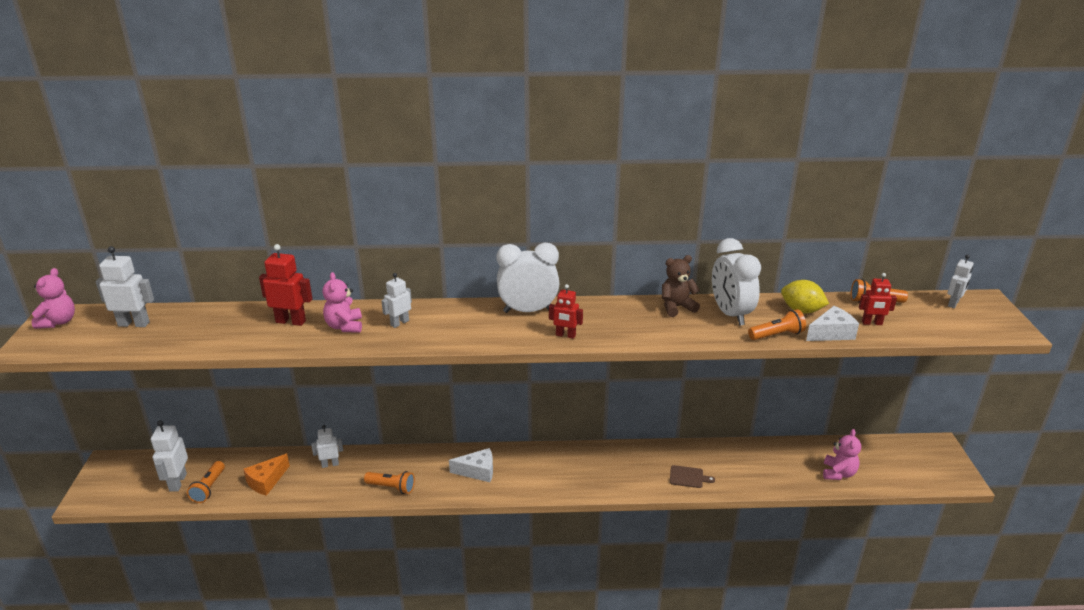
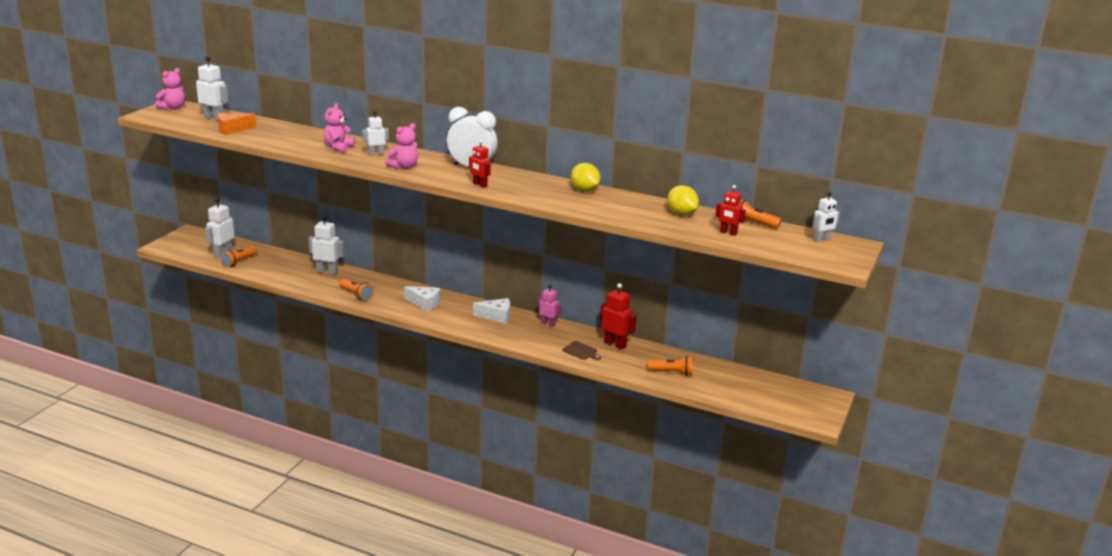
camera: 25 degrees right, 5 degrees down
orange cheese [243,454,290,496] -> orange cheese moved to [218,113,256,135]
red robot [259,244,313,326] -> red robot moved to [600,283,637,350]
white robot [311,425,343,468] -> white robot [308,215,345,275], size x1.52
brown teddy bear [662,255,700,317] -> yellow lemon [571,163,601,192]
white clock [712,238,761,326] -> none
orange flashlight [748,309,806,340] -> orange flashlight moved to [648,356,693,376]
white cheese [806,306,859,341] -> white cheese moved to [473,298,510,324]
pink teddy bear [823,429,861,480] -> pink teddy bear moved to [385,123,418,169]
none -> pink robot [538,285,561,327]

